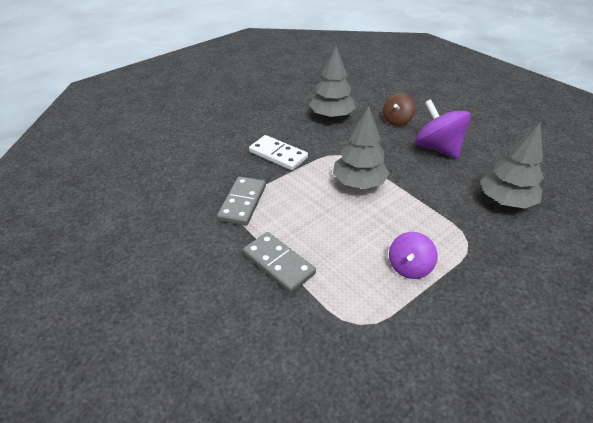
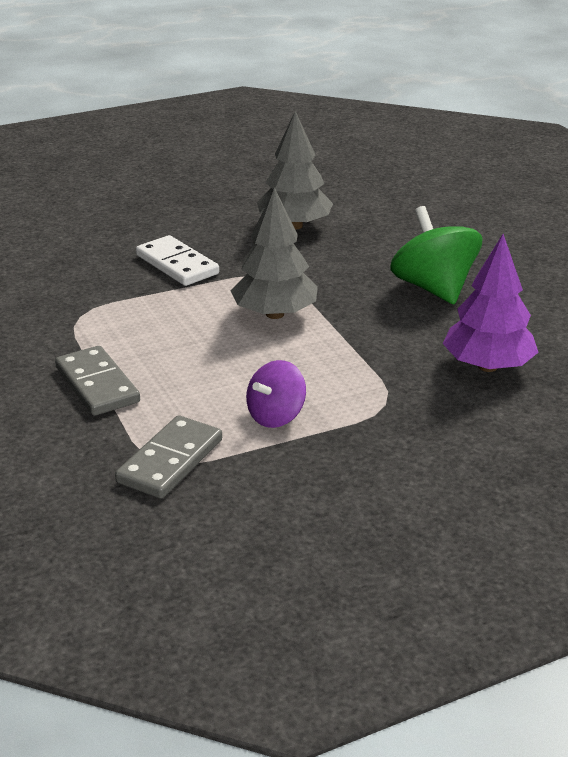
camera: 15 degrees right, 10 degrees down
grey domino [217,176,266,226] -> grey domino moved to [115,415,222,499]
brown spinning top [383,93,416,126] -> none
purple spinning top [415,99,471,159] -> green spinning top [390,206,482,304]
grey tree [480,123,544,209] -> purple tree [443,234,539,372]

